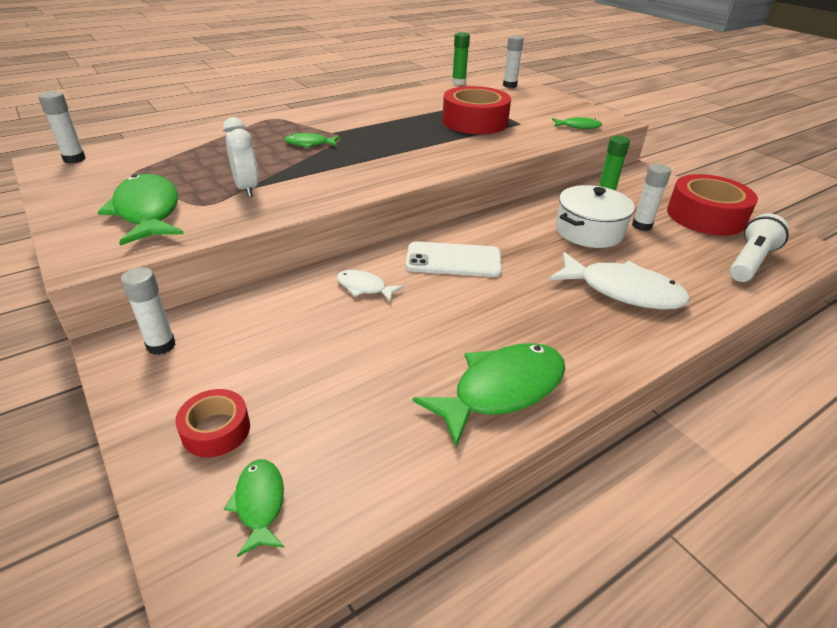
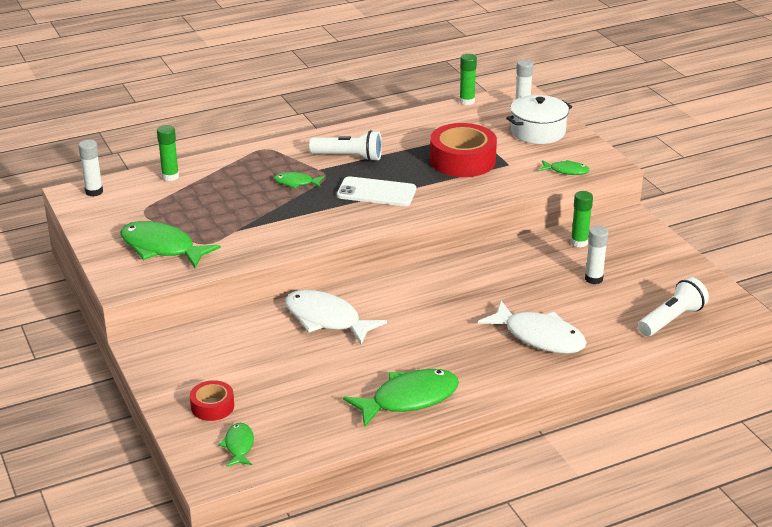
camera: 10 degrees right, 5 degrees down
green fish [98,174,184,246] -> green fish turned 45 degrees counterclockwise [120,221,221,268]
white glue stick [121,267,176,355] -> none
white clock [223,117,258,197] -> none
white fish [337,270,404,302] -> white fish [285,290,387,345], size x1.95
white phone [406,241,502,277] -> white phone moved to [337,176,416,206]
white pot [556,185,635,248] -> white pot moved to [506,95,572,144]
red tape [667,174,758,236] -> none
none -> green glue stick [157,125,179,181]
none -> white flashlight [309,130,382,161]

